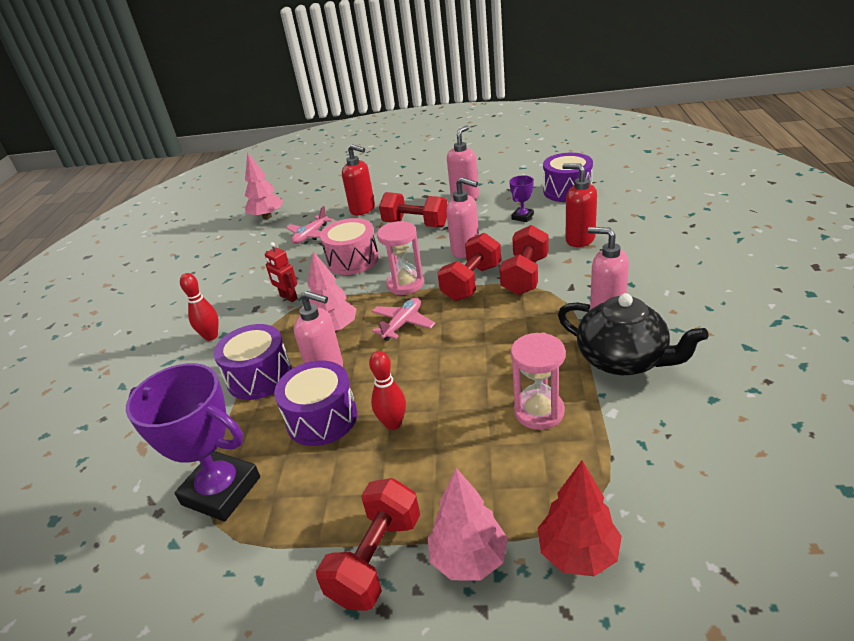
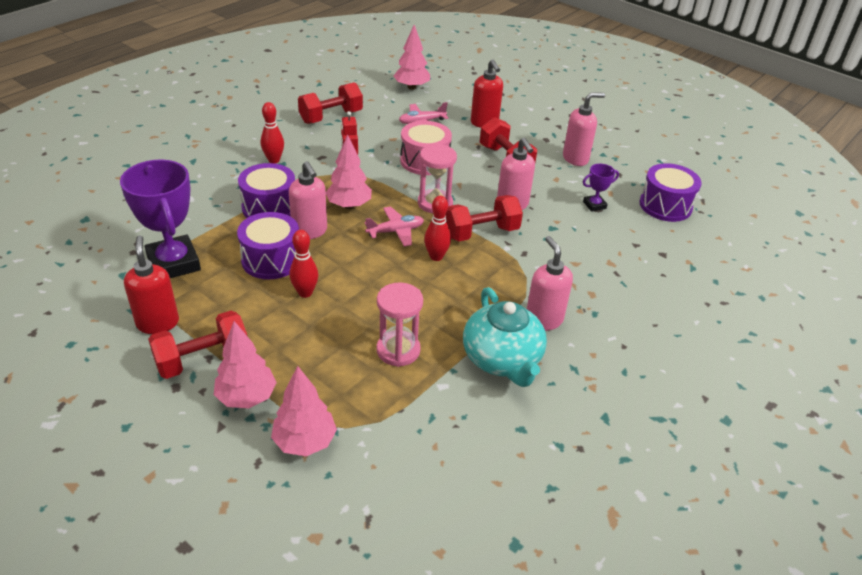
camera: 30 degrees right, 5 degrees up
red dumbbell [499,225,548,295] -> red dumbbell moved to [298,82,363,124]
red tree [538,460,622,576] -> pink tree [271,366,337,456]
black teapot [558,293,708,375] -> turquoise teapot [463,287,547,387]
red soap dispenser [562,164,597,247] -> red soap dispenser moved to [124,235,179,334]
none -> red bowling pin [424,196,451,261]

